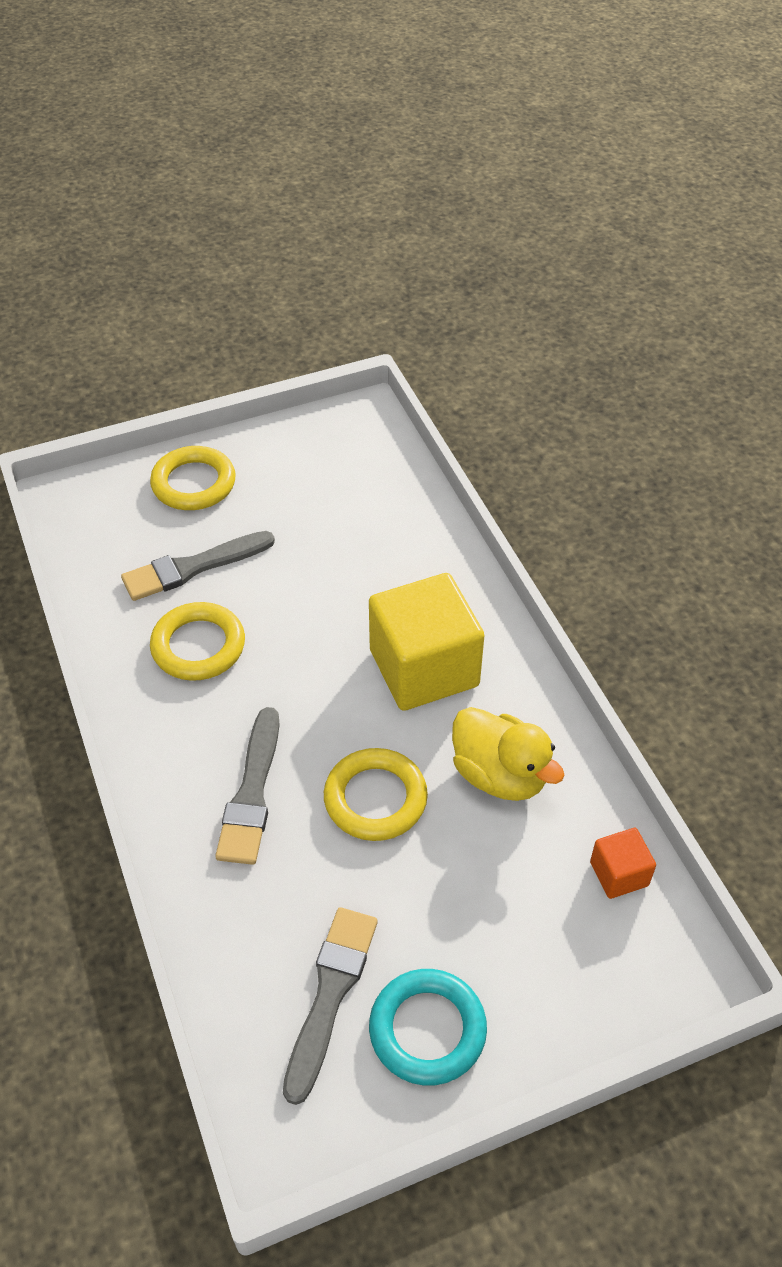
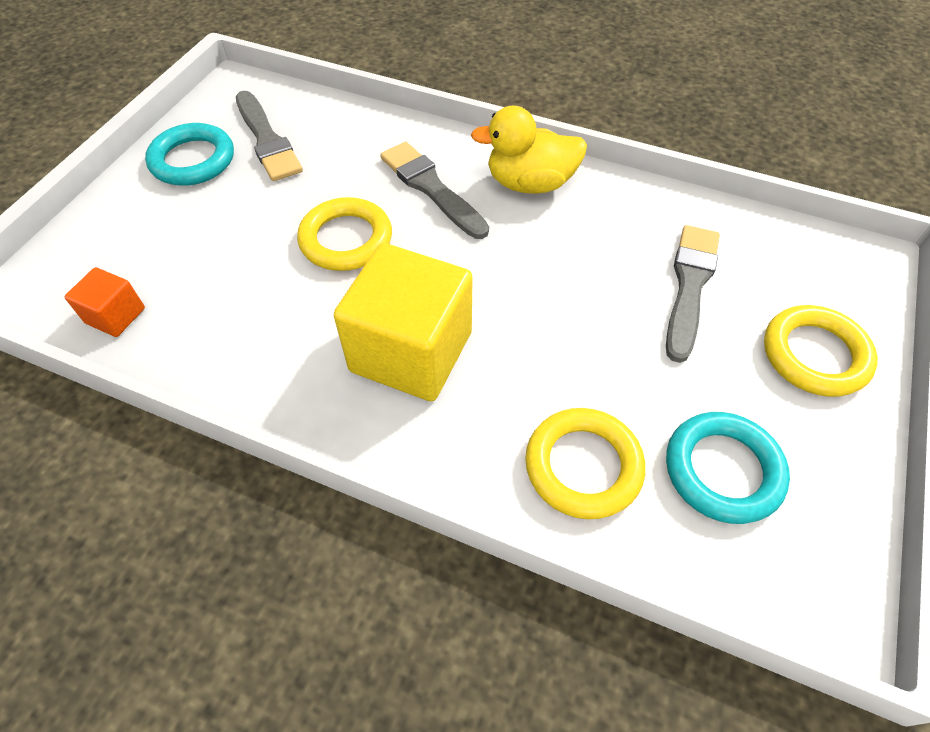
camera: 135 degrees right, 5 degrees up
yellow ring [150,602,245,681] -> yellow ring moved to [525,408,645,519]
yellow duck [452,707,565,801] -> yellow duck moved to [471,105,587,194]
none -> turquoise ring [666,412,790,524]

